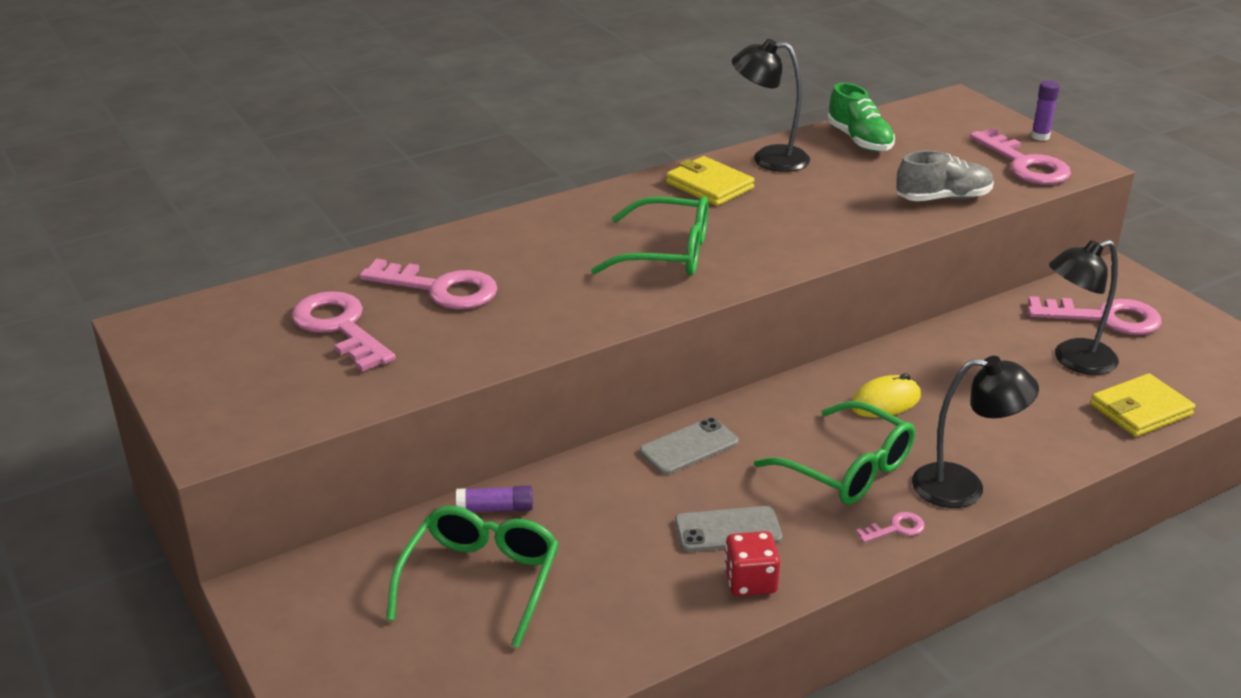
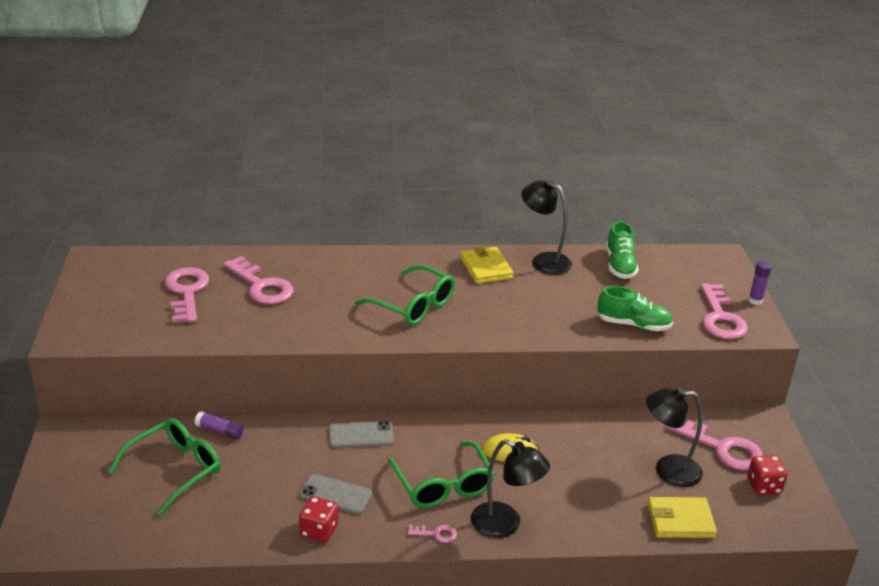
camera: 25 degrees right, 0 degrees up
grey shoe [896,150,994,201] -> green shoe [597,286,673,331]
none -> red dice [747,455,788,495]

